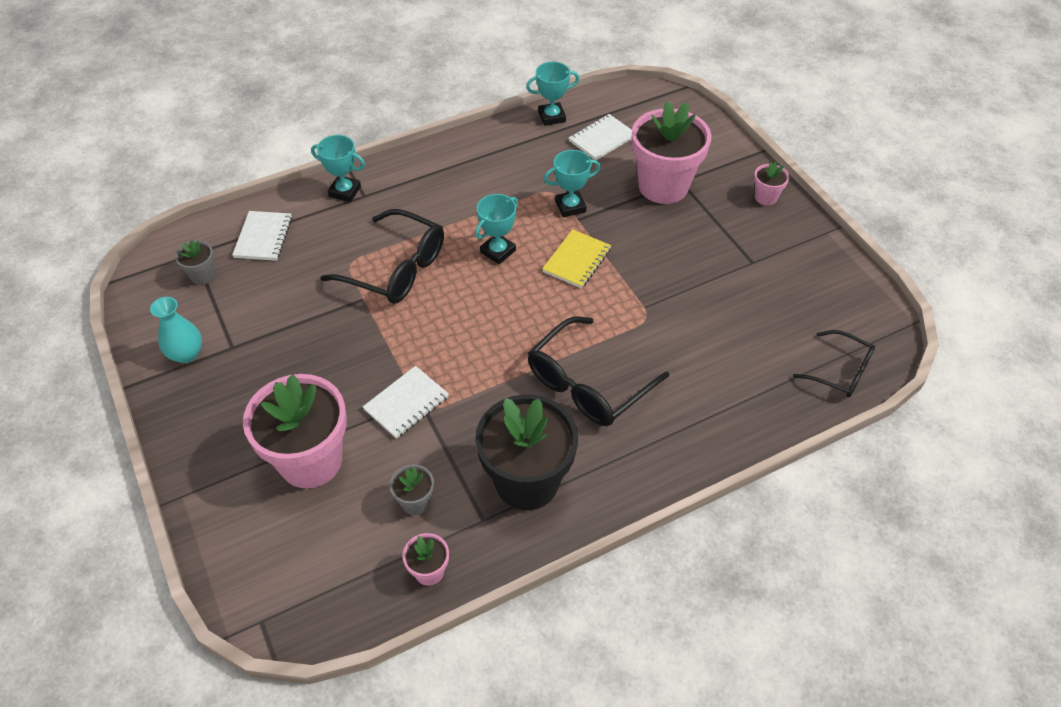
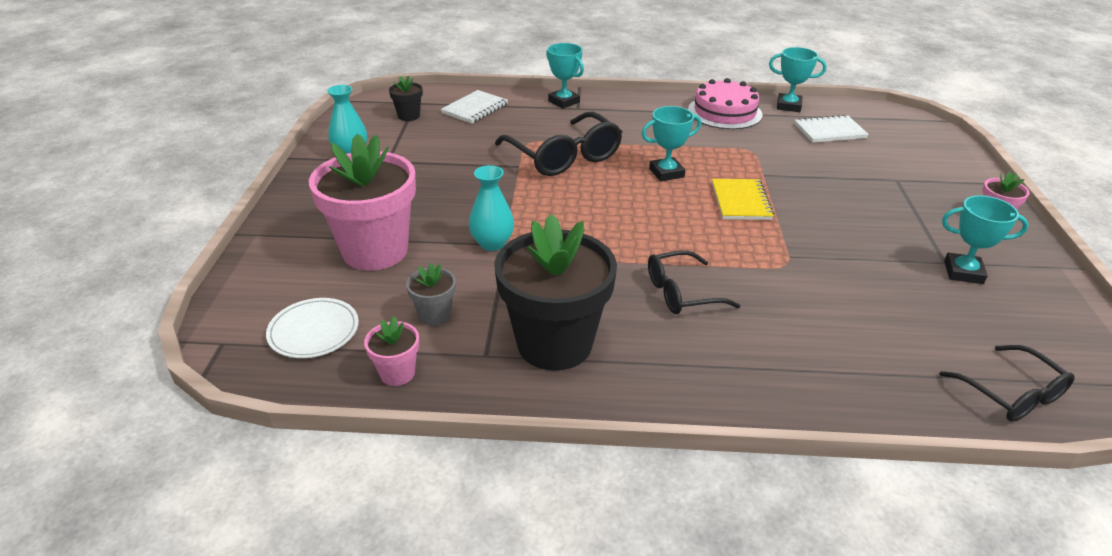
camera: 30 degrees right, 15 degrees down
grey flower pot [175,240,215,285] -> black flower pot [389,76,423,121]
white notebook [363,366,449,439] -> turquoise vase [469,165,514,251]
black glasses [528,316,669,426] -> black glasses [648,250,740,314], size x0.61
yellow notebook [542,229,611,288] -> yellow notebook turned 60 degrees counterclockwise [712,179,774,220]
turquoise trophy [543,150,601,217] -> turquoise trophy moved to [942,195,1029,284]
pink flower pot [632,101,711,204] -> none
none -> white plate [266,298,359,358]
none -> pink cake [688,78,762,129]

